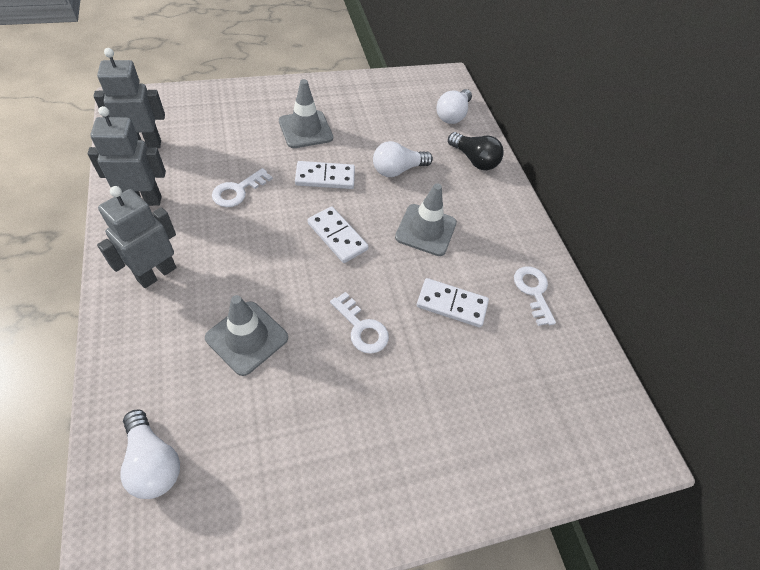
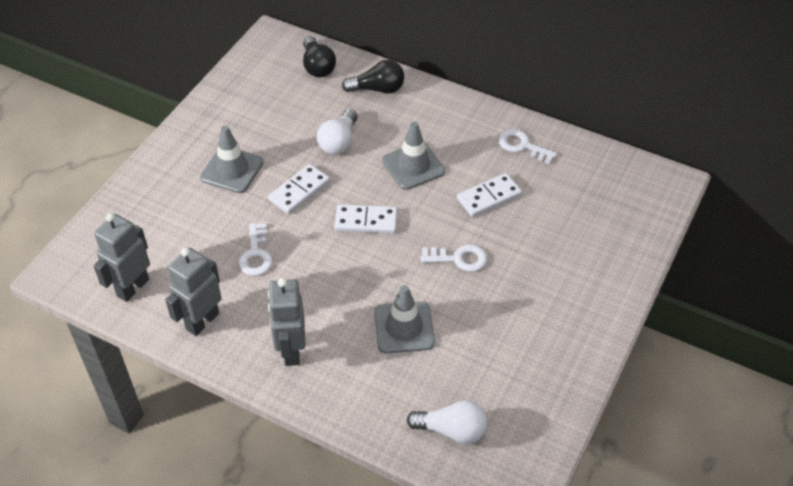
camera: 40 degrees left, 5 degrees down
white light bulb [437,89,472,124] -> black light bulb [303,36,336,78]

